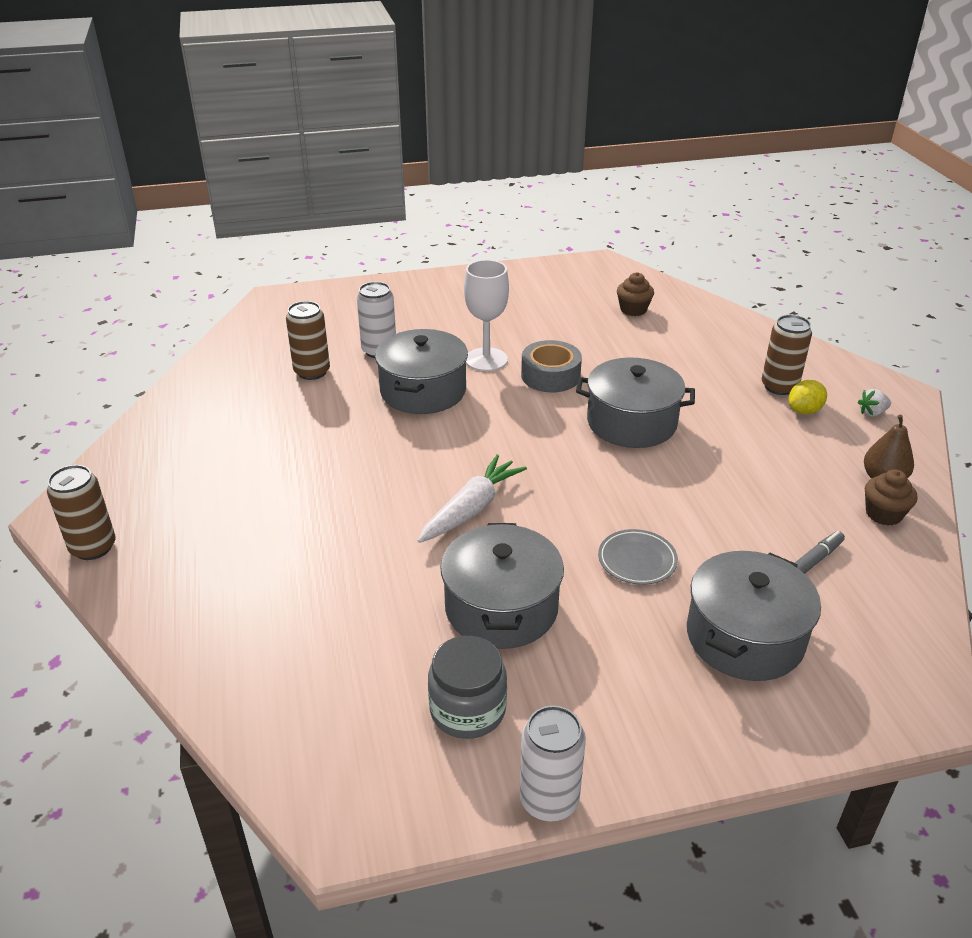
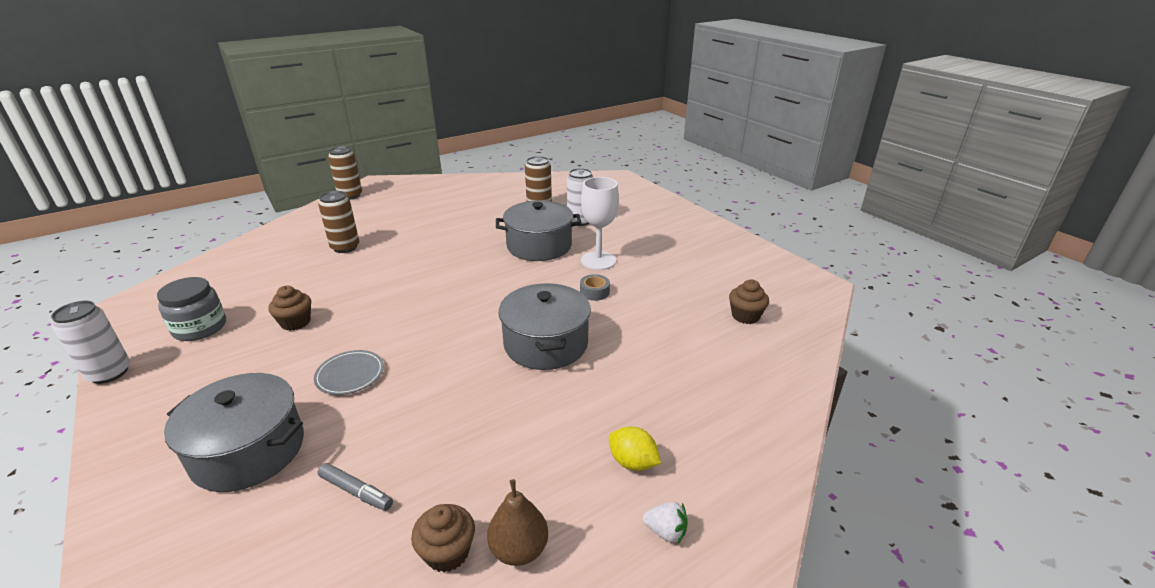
camera: 70 degrees right, 5 degrees down
white carrot [417,454,527,543] -> none
grey pot [440,523,564,649] -> brown cupcake [268,286,311,331]
grey tape [521,340,582,392] -> grey tape [580,274,610,301], size x0.57
brown can [762,315,812,395] -> brown can moved to [318,191,359,253]
white strawberry [858,389,891,417] -> white strawberry turned 150 degrees clockwise [643,502,688,543]

